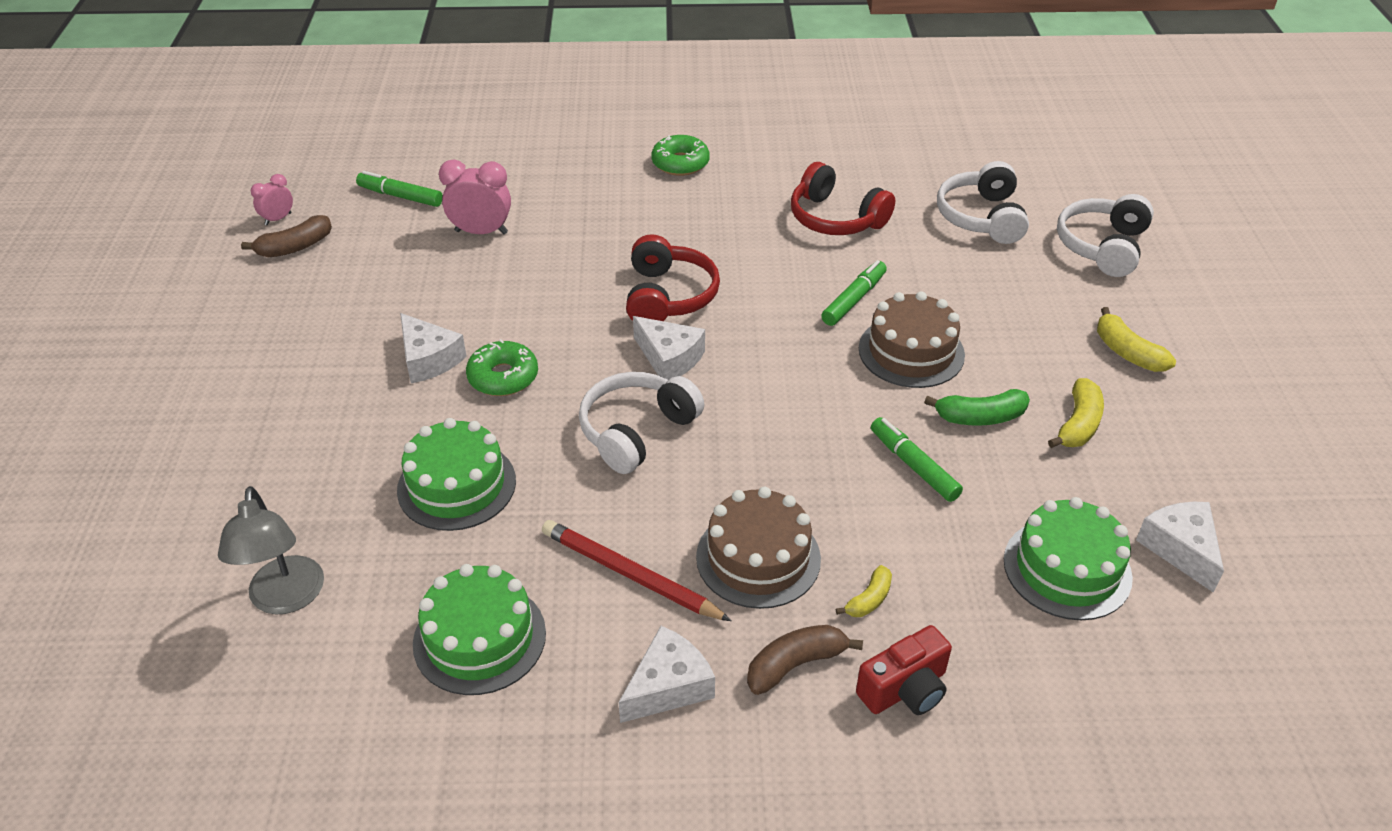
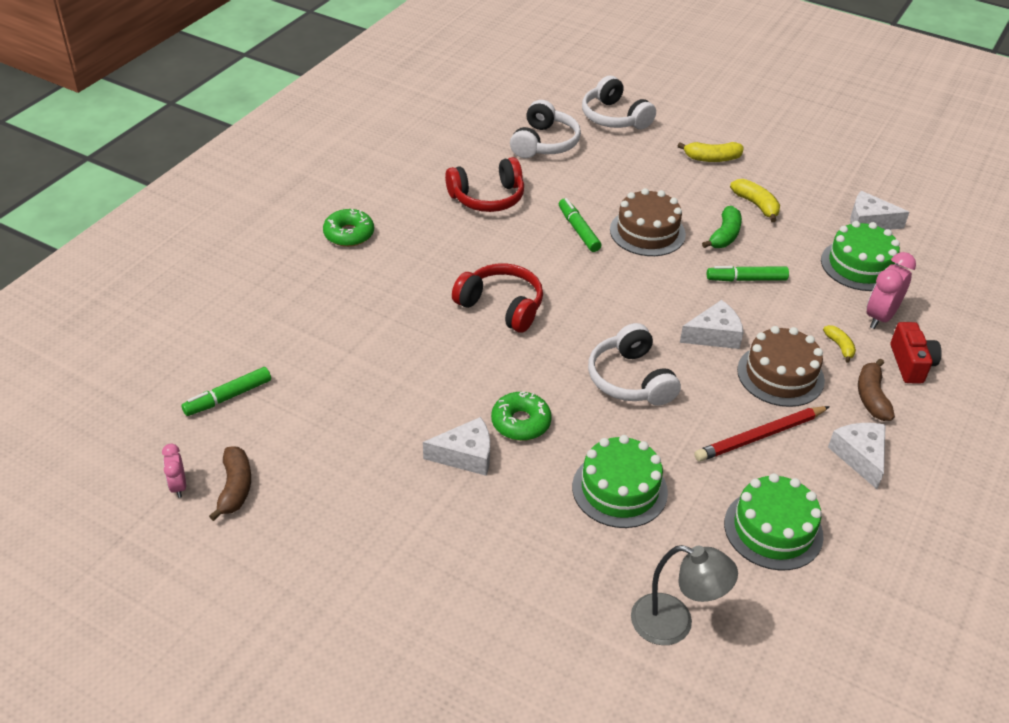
camera: 60 degrees left, 0 degrees up
pink clock [439,160,511,234] -> pink clock moved to [867,252,916,329]
white cheese [633,316,705,380] -> white cheese moved to [680,300,744,349]
white headphones [937,161,1029,244] -> white headphones turned 105 degrees counterclockwise [510,100,581,158]

